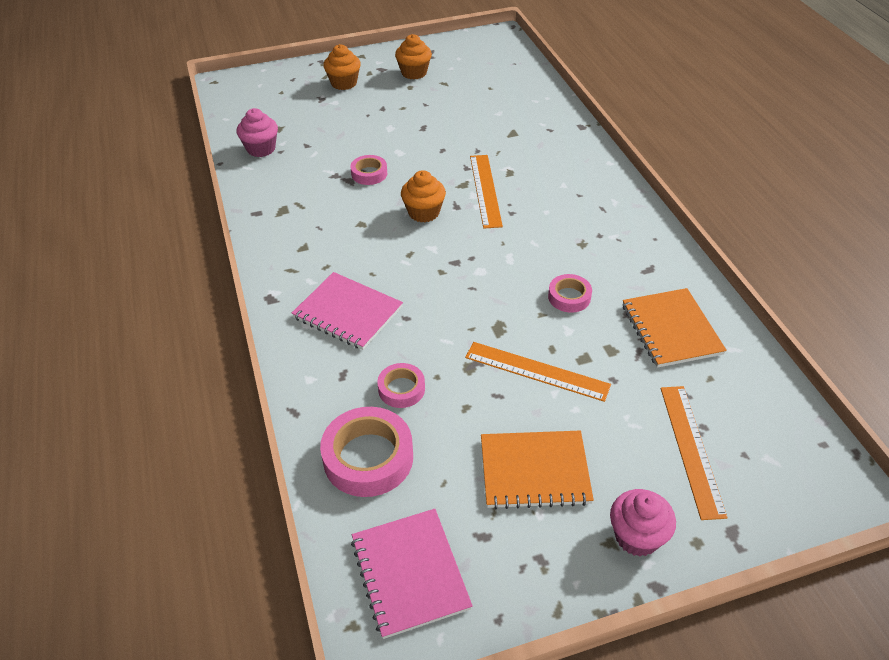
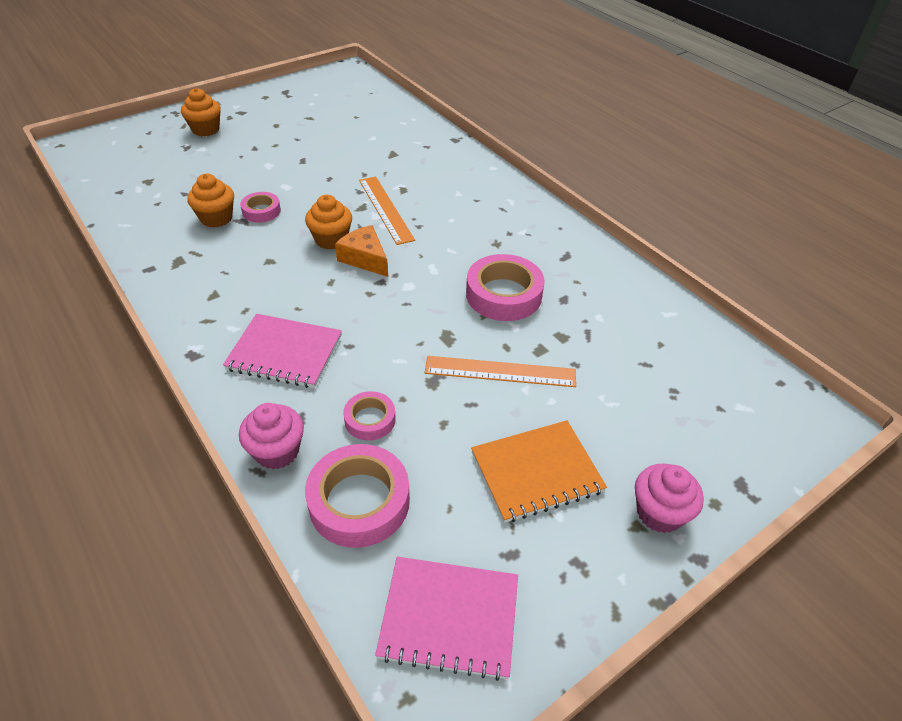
camera: 20 degrees left, 0 degrees up
pink cupcake [237,108,278,157] -> pink cupcake moved to [239,403,304,470]
pink notebook [351,509,473,639] -> pink notebook turned 45 degrees counterclockwise [375,557,518,681]
orange cupcake [395,34,432,79] -> orange cupcake moved to [187,174,234,228]
pink tape [548,274,592,313] -> pink tape [466,254,545,321], size x1.79
orange notebook [623,288,727,368] -> none
orange ruler [660,386,728,520] -> none
none -> orange cheese [335,225,388,277]

